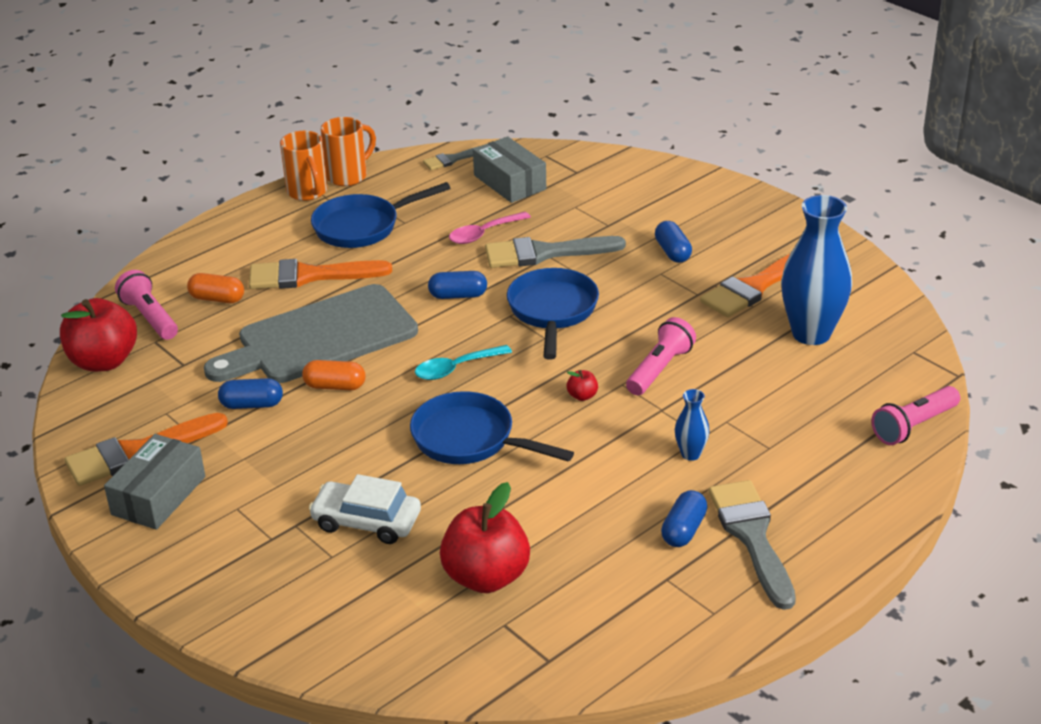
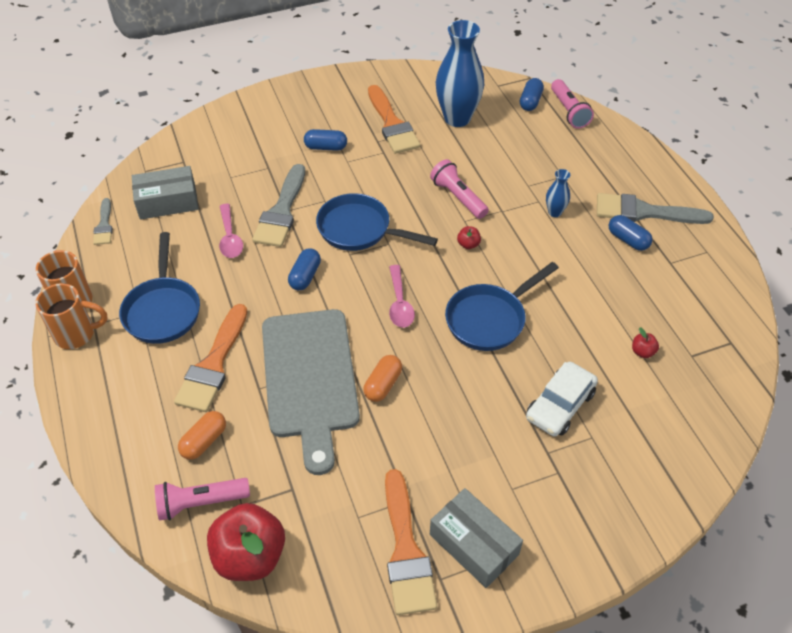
camera: 70 degrees left, 15 degrees up
blue capsule [218,378,283,409] -> blue capsule moved to [520,78,544,111]
turquoise spoon [415,345,512,380] -> pink spoon [389,265,415,328]
red apple [440,482,530,593] -> red apple [632,327,659,358], size x0.40

